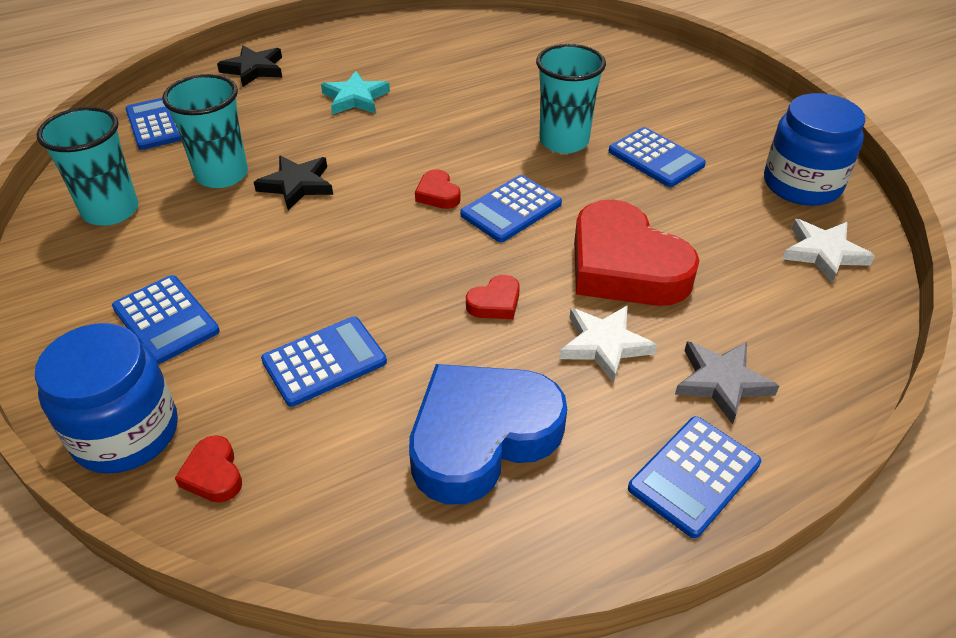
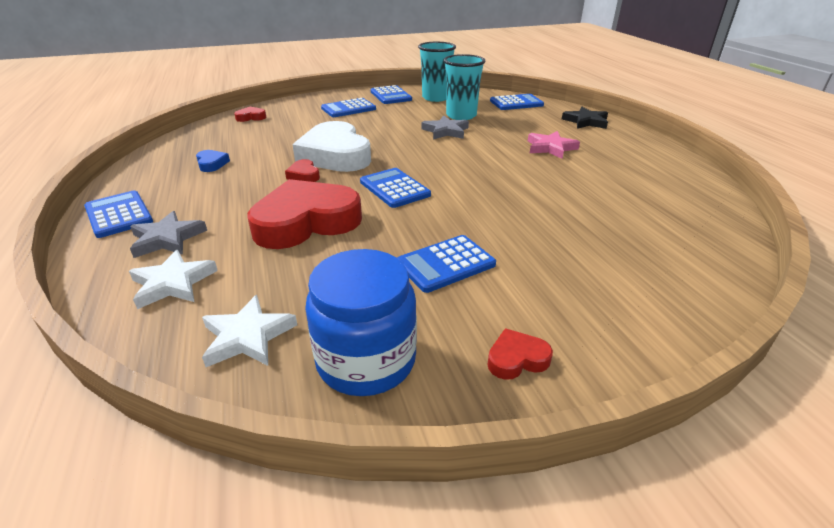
camera: 100 degrees right, 10 degrees down
blue jar [35,323,178,474] -> none
black star [254,155,333,210] -> grey star [421,115,469,140]
blue calculator [261,317,387,407] -> blue calculator moved to [371,85,412,104]
turquoise star [321,71,390,115] -> pink star [528,131,580,159]
blue heart [409,364,567,504] -> blue heart [196,150,230,172], size x0.41
red heart [415,169,461,209] -> red heart moved to [487,328,553,380]
turquoise cup [536,44,606,153] -> none
white star [560,305,657,384] -> white star moved to [129,250,218,309]
none -> white heart [293,121,371,172]

